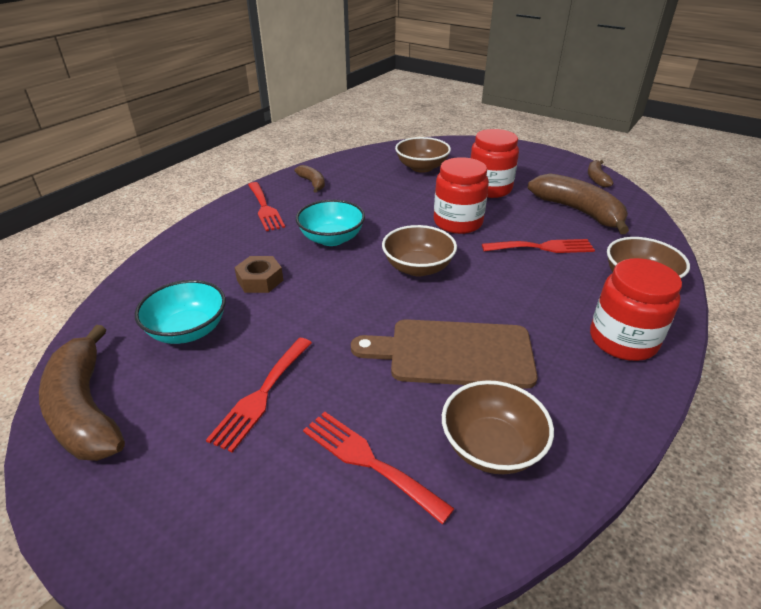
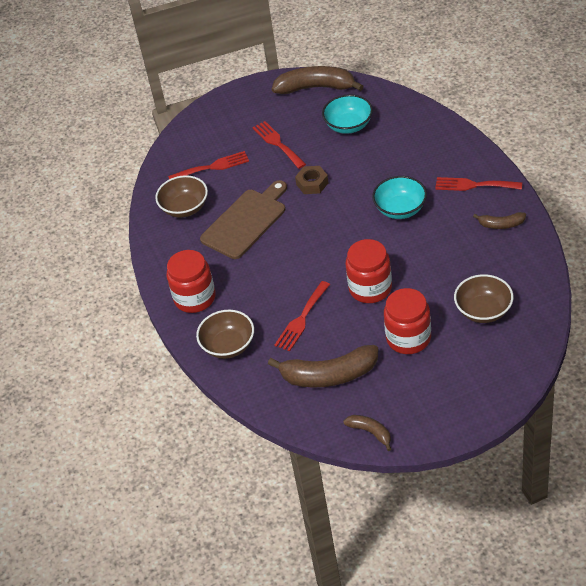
camera: 130 degrees right, 10 degrees up
brown nut [234,256,283,293] -> brown nut moved to [295,166,329,194]
brown bowl [382,225,457,276] -> none

